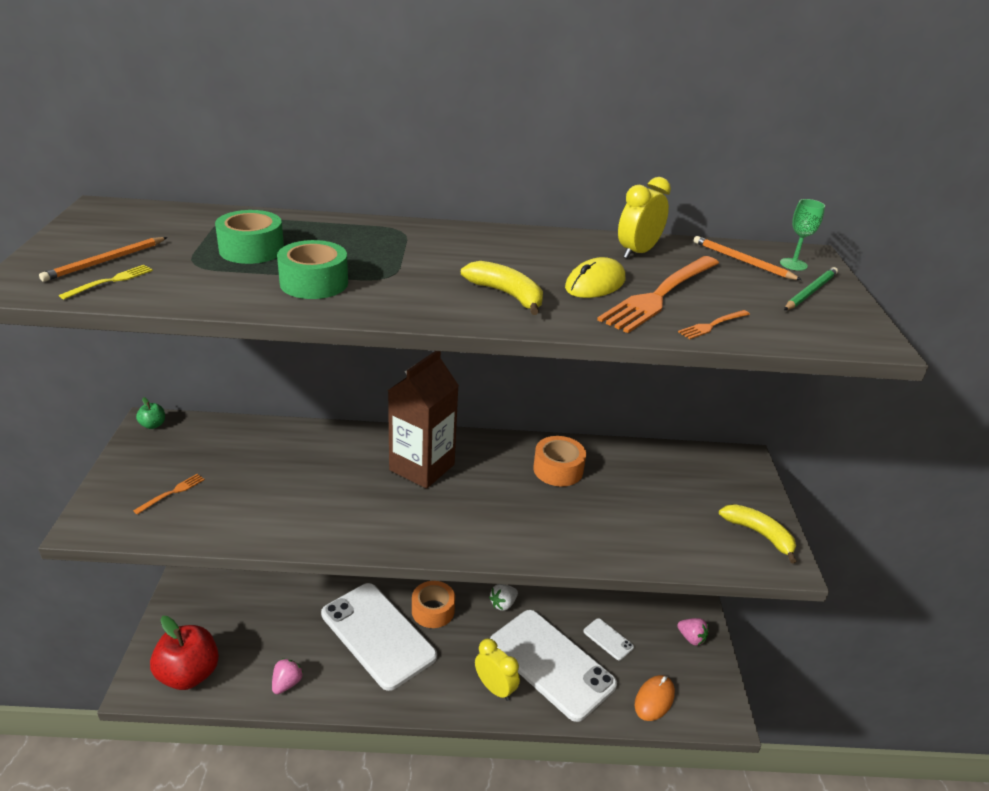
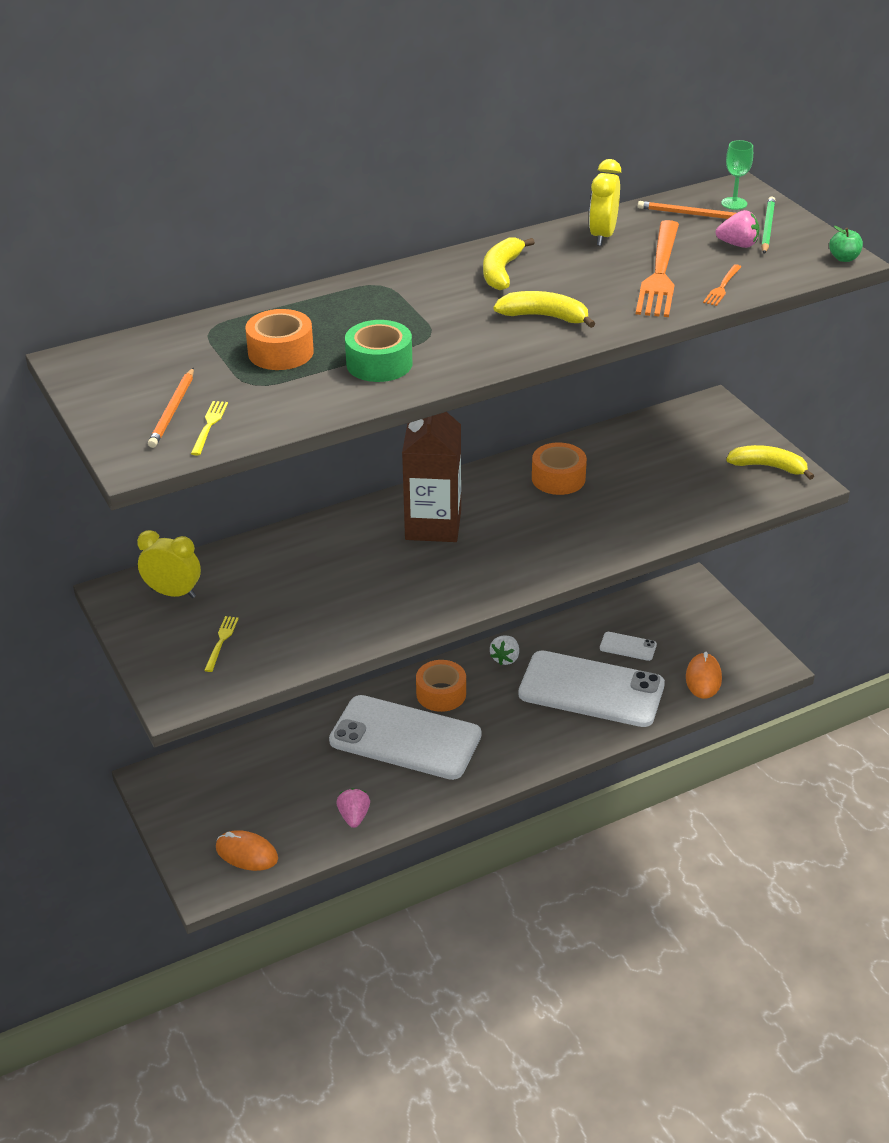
camera: 25 degrees left, 5 degrees up
orange fork [133,474,205,514] -> yellow fork [204,616,239,672]
green apple [136,397,165,429] -> green apple moved to [829,226,863,262]
red apple [150,616,219,690] -> orange mouse [216,830,278,871]
green tape [215,210,284,264] -> orange tape [245,309,314,370]
yellow clock [475,639,520,701] -> yellow clock moved to [137,530,201,598]
yellow mouse [565,257,625,298] -> none
pink strawberry [677,618,709,646] -> pink strawberry moved to [716,210,759,248]
none -> yellow banana [483,237,535,290]

